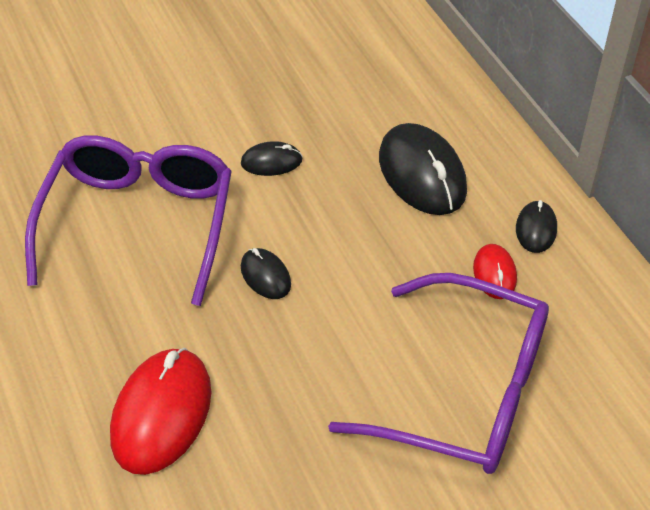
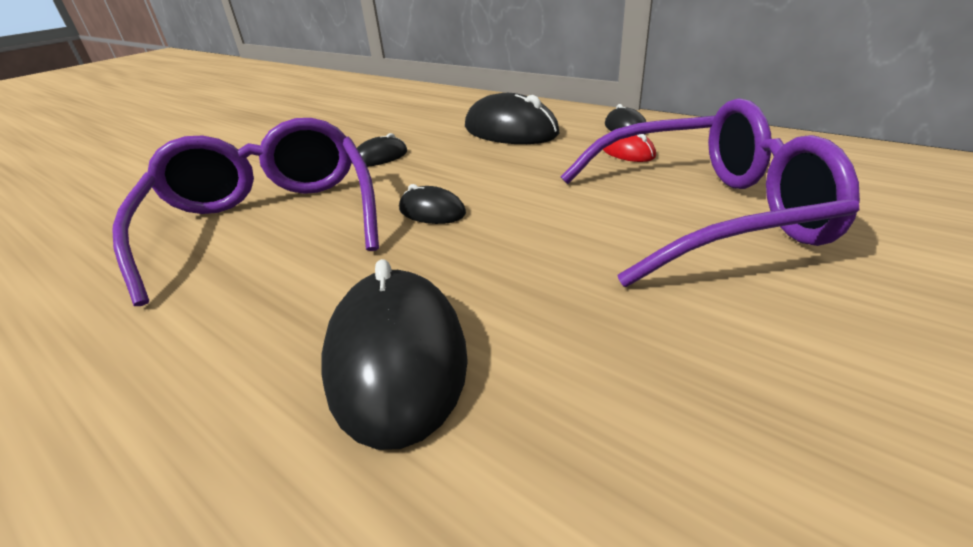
camera: 25 degrees left, 15 degrees down
red mouse [110,348,211,475] -> black mouse [321,259,468,450]

